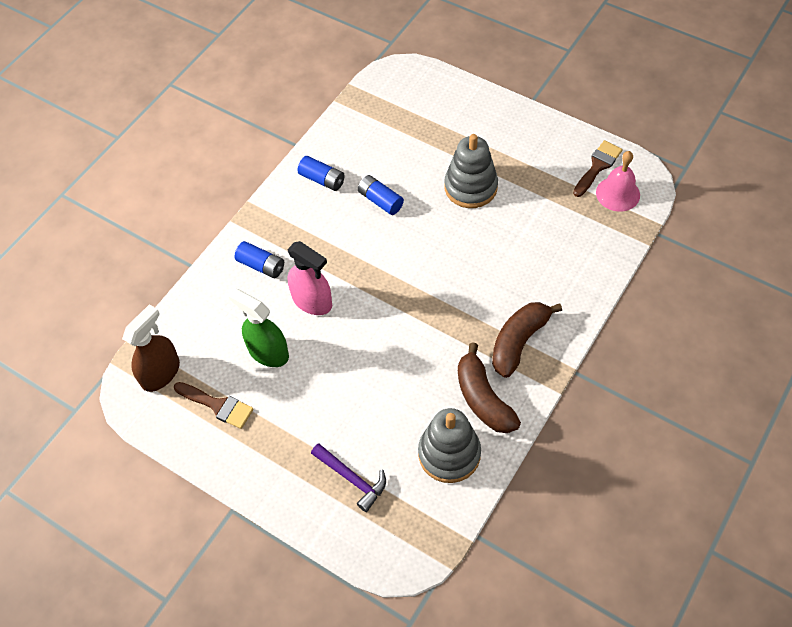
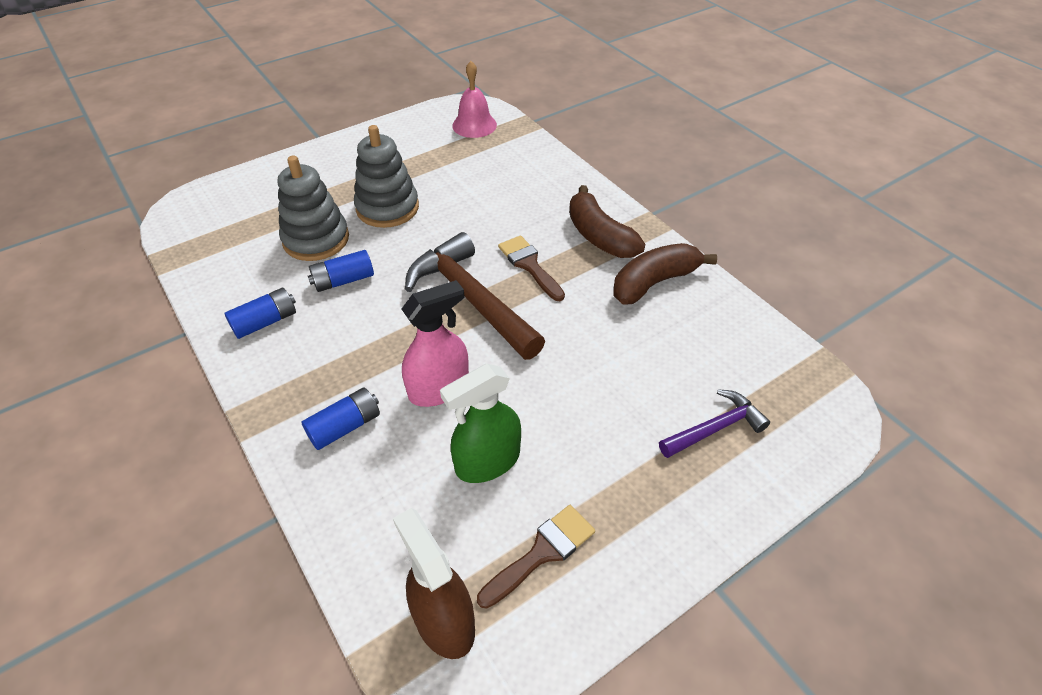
camera: 70 degrees left, 10 degrees down
grey stacking toy [418,408,481,483] -> grey stacking toy moved to [278,155,349,261]
brown banana [458,343,521,433] -> brown banana turned 150 degrees clockwise [613,243,717,304]
brown brush [573,140,623,197] -> brown brush moved to [498,235,565,301]
none -> brown hammer [405,232,545,360]

